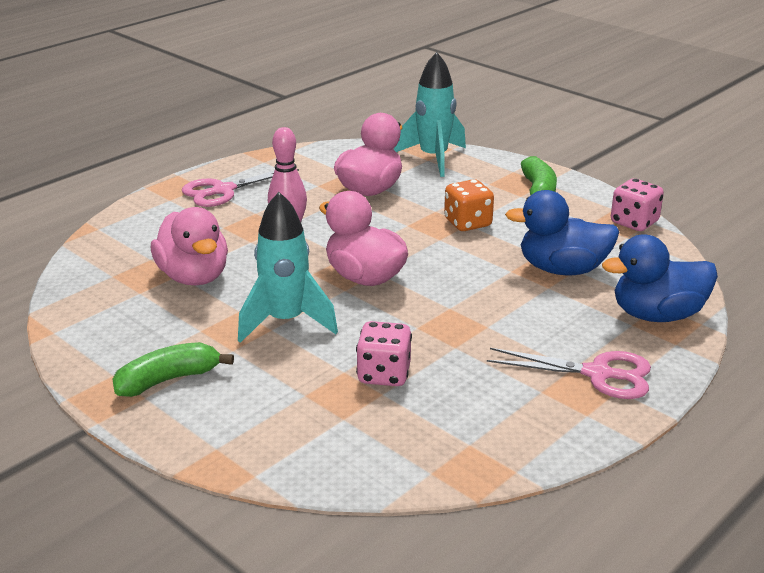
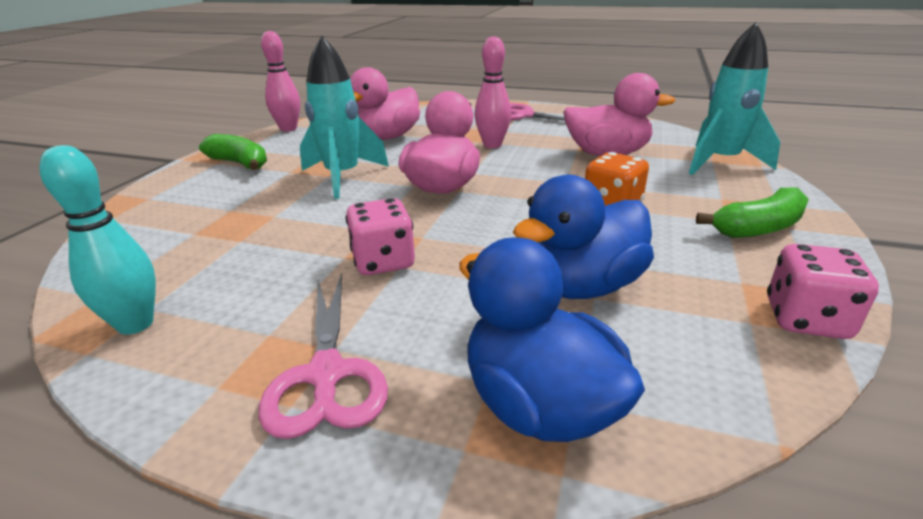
camera: 65 degrees right, 0 degrees up
pink dice [356,321,412,386] -> pink dice moved to [346,198,415,275]
blue duck [505,190,619,275] -> blue duck turned 105 degrees counterclockwise [513,175,654,299]
none -> turquoise bowling pin [40,145,156,335]
none -> pink bowling pin [261,31,300,131]

